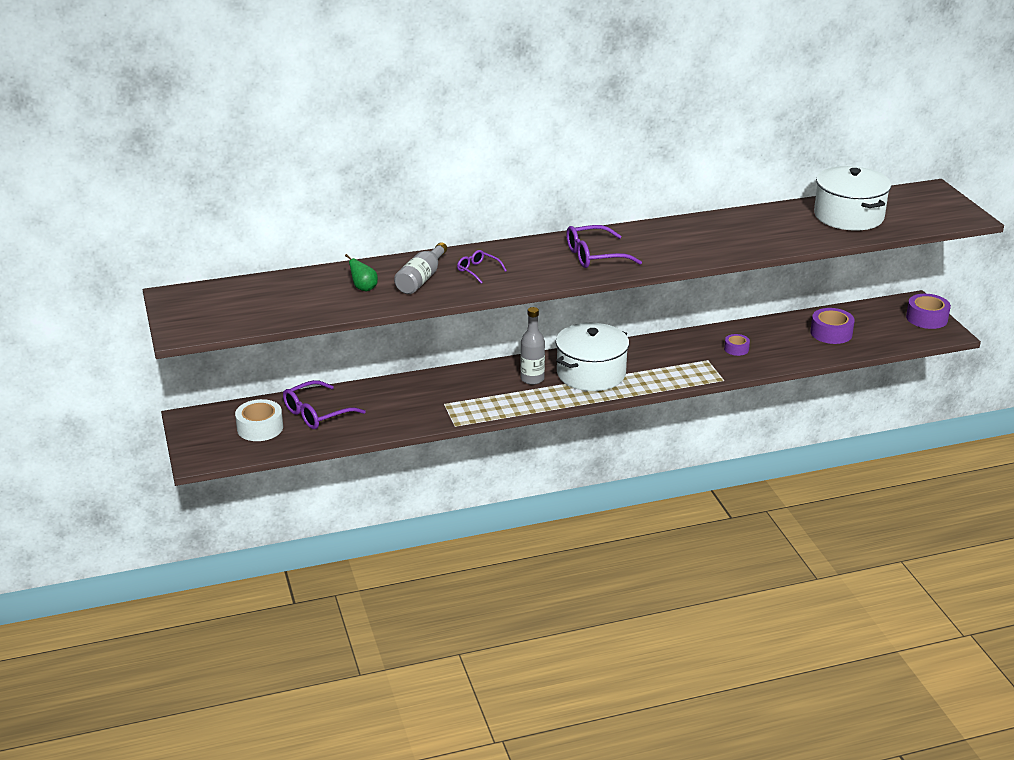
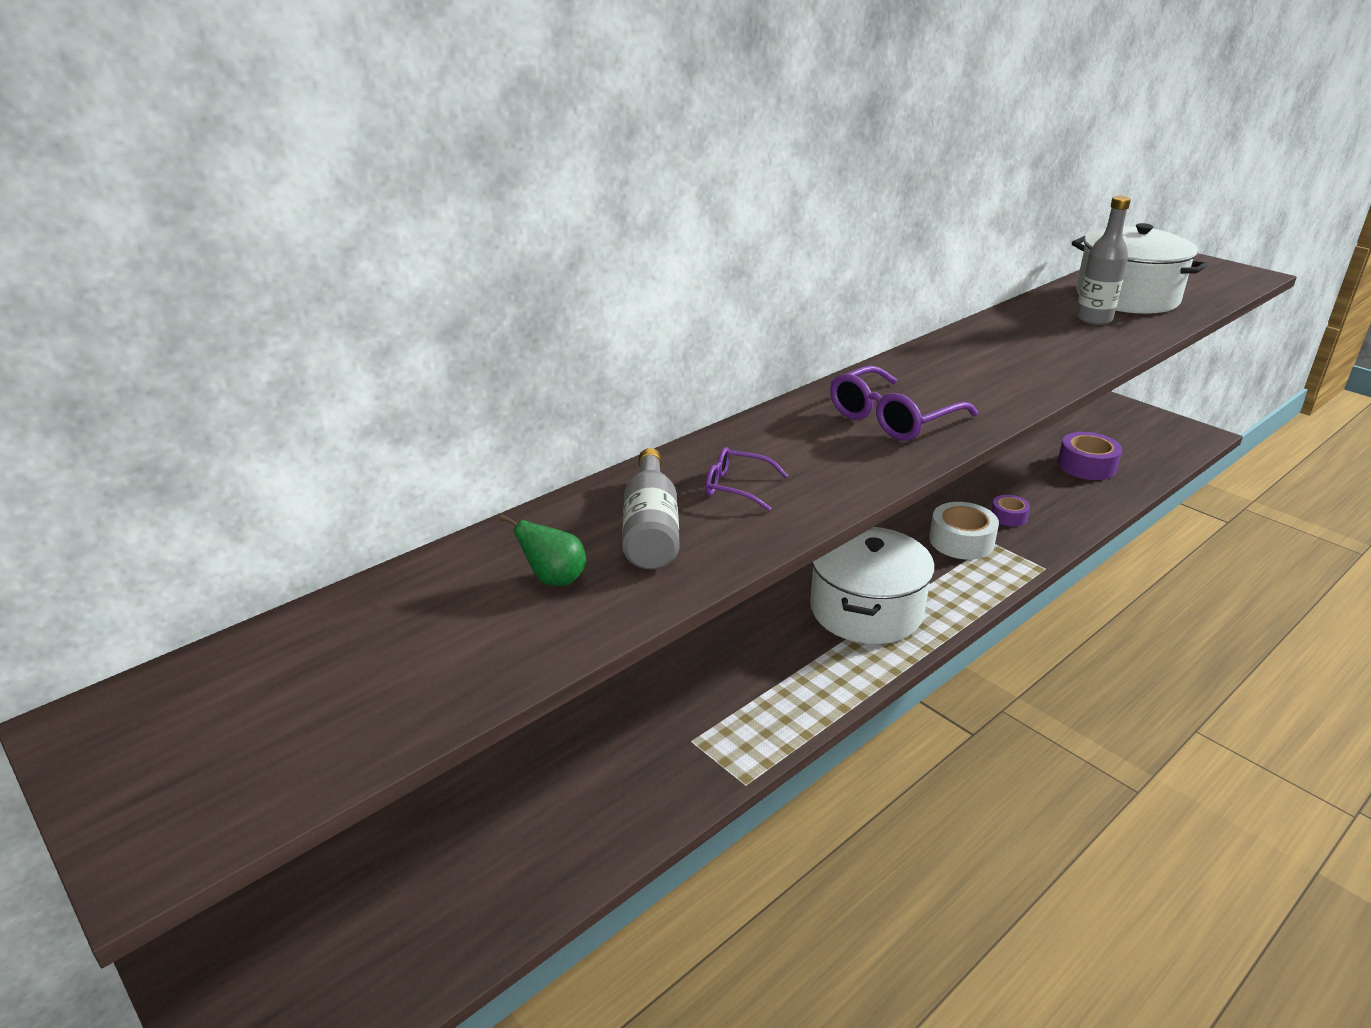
camera: 25 degrees left, 0 degrees up
white tape [235,399,283,441] -> white tape moved to [929,502,999,560]
purple glasses [283,380,366,429] -> none
grey bottle [520,307,545,385] -> grey bottle moved to [1076,196,1131,325]
purple tape [906,294,951,329] -> none

